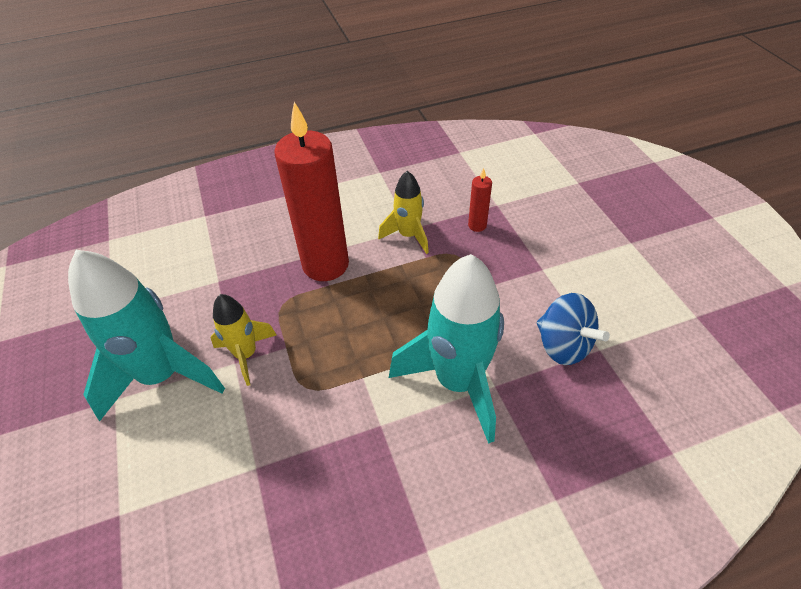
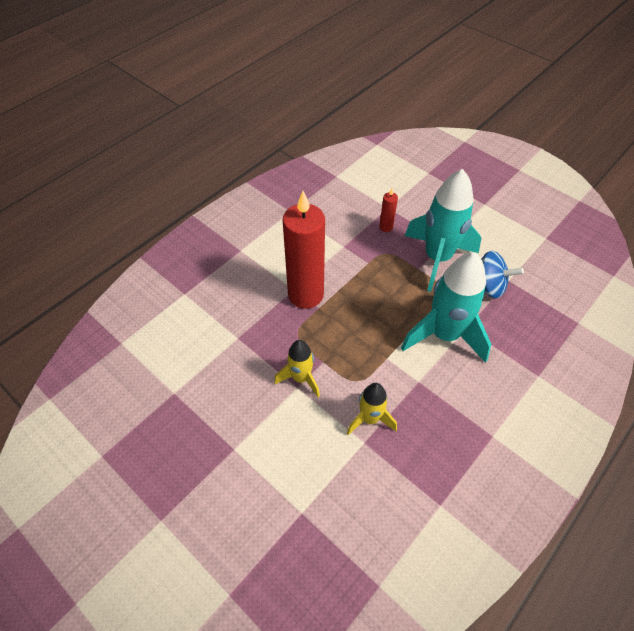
camera: 30 degrees left, 5 degrees up
turquoise rocket [68,250,225,422] -> turquoise rocket moved to [405,169,481,292]
yellow rocket [378,171,429,254] -> yellow rocket moved to [347,383,397,435]

